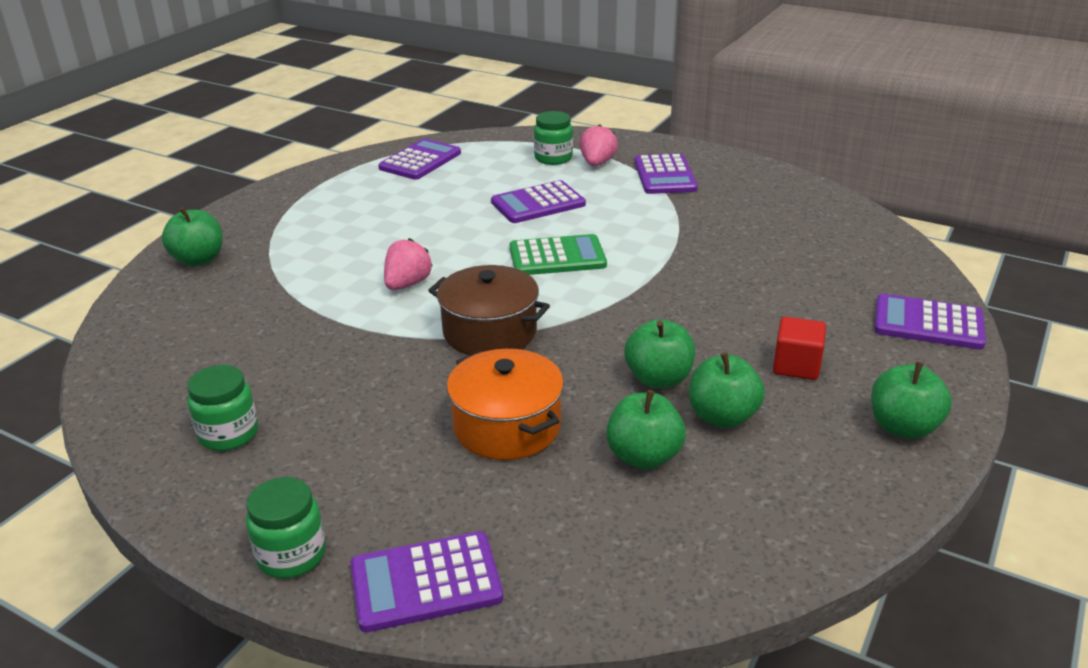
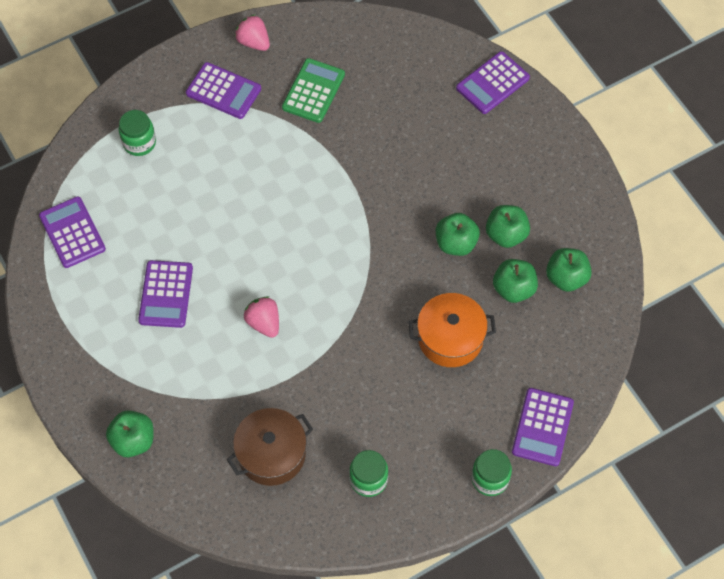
camera: 60 degrees left, 30 degrees up
brown pot [428,265,550,355] -> brown pot moved to [227,408,313,486]
purple calculator [491,180,586,223] -> purple calculator moved to [138,260,193,328]
green calculator [510,234,607,275] -> green calculator moved to [282,58,345,123]
pink strawberry [579,124,618,166] -> pink strawberry moved to [235,15,270,51]
red cube [773,317,826,380] -> none
green apple [871,362,952,439] -> green apple moved to [546,248,592,292]

